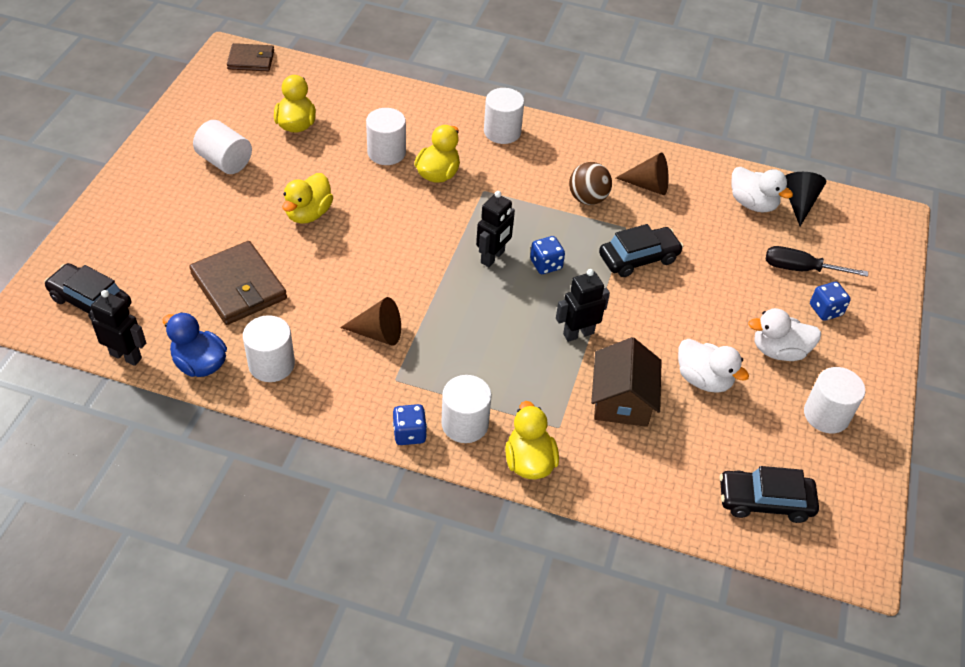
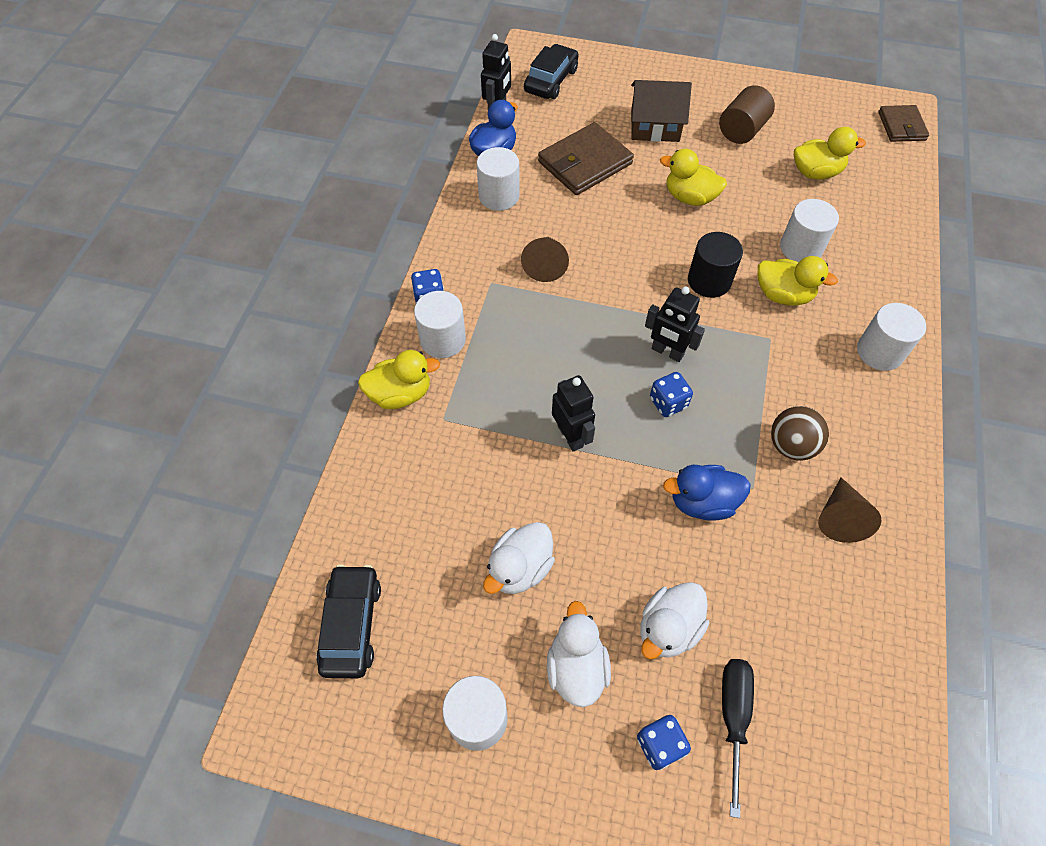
camera: 90 degrees right, 10 degrees up
white cylinder [193,120,252,174] -> brown cylinder [719,85,775,144]
brown house [591,337,662,427] -> brown house moved to [631,80,692,142]
black car [599,224,683,277] -> blue duck [663,465,751,521]
white duck [731,167,793,213] -> white duck moved to [640,582,709,659]
black cone [785,172,826,226] -> none
none -> black cylinder [688,232,743,298]

